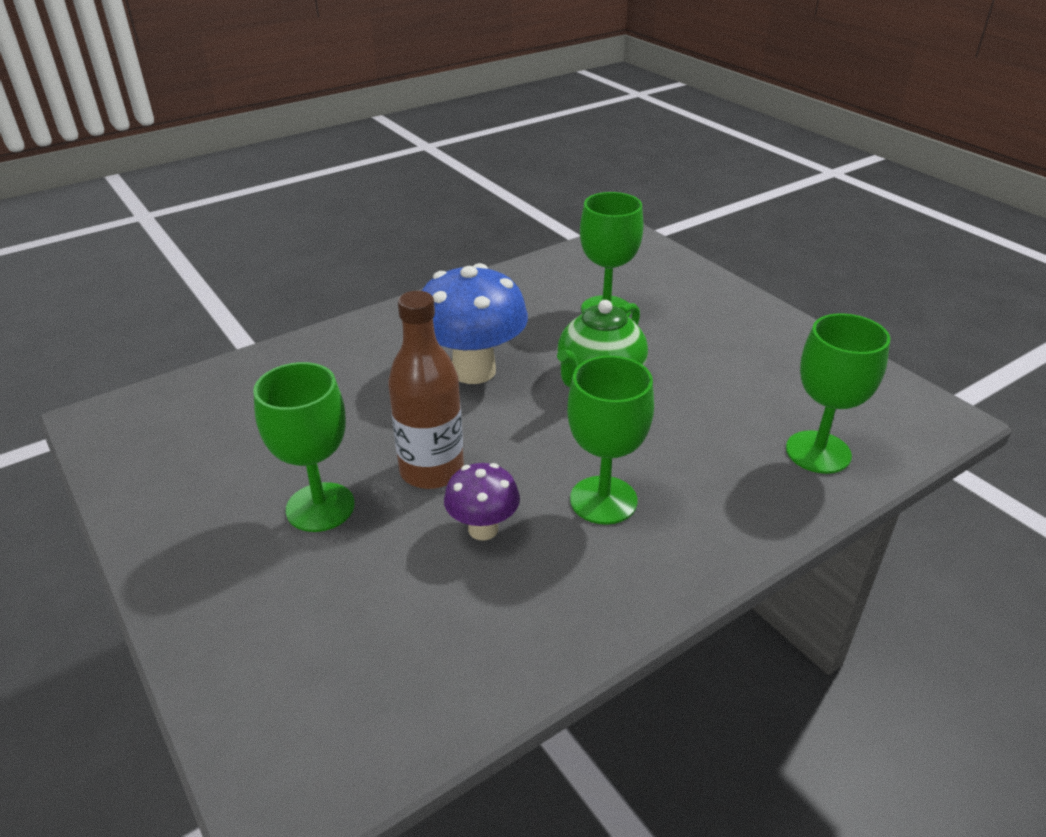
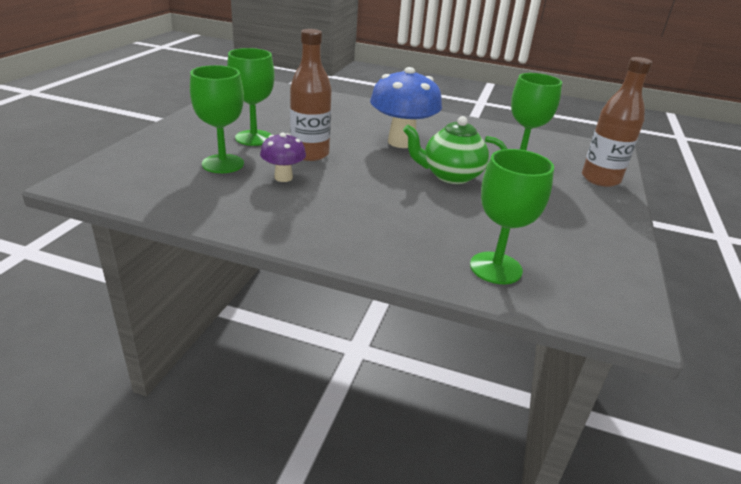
camera: 50 degrees right, 5 degrees down
green goblet [567,356,654,525] -> green goblet moved to [190,65,244,173]
none -> brown bottle [582,57,652,187]

